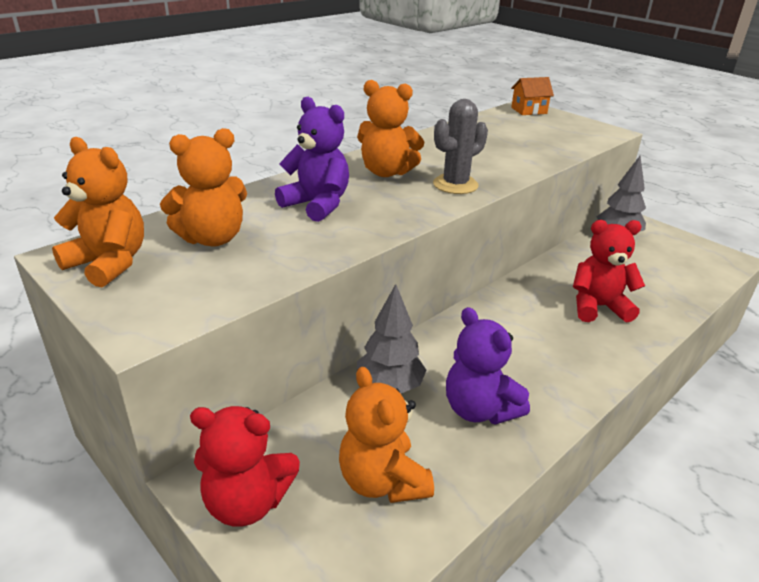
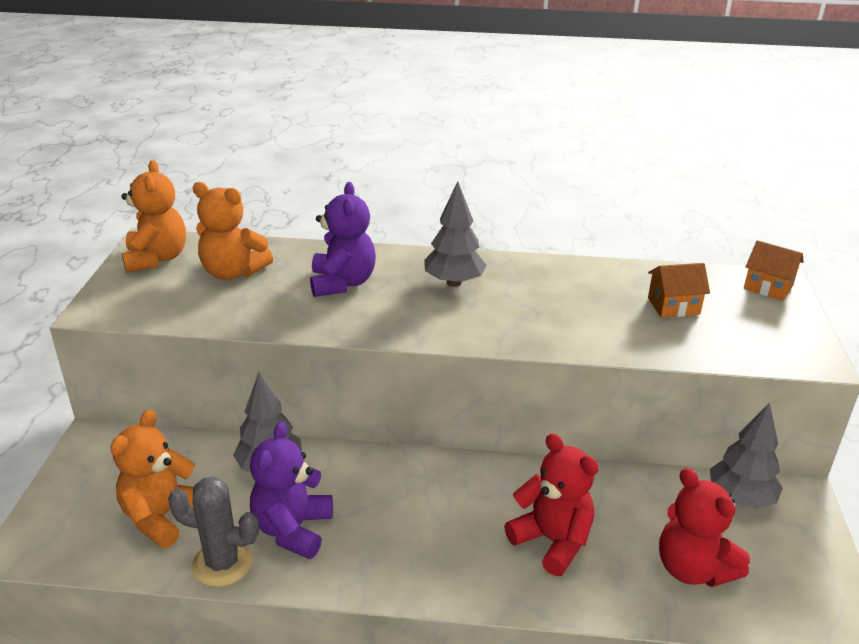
camera: 50 degrees right, 0 degrees up
red teddy bear [190,406,300,526] -> red teddy bear moved to [659,468,750,587]
orange teddy bear [357,80,424,177] -> grey tree [424,181,487,287]
grey cactus [433,99,488,194] -> grey cactus moved to [168,476,259,587]
none -> orange house [648,263,710,318]

